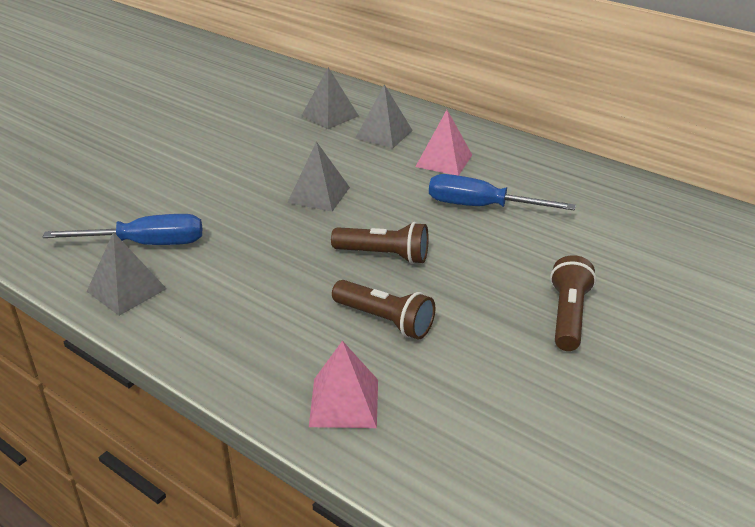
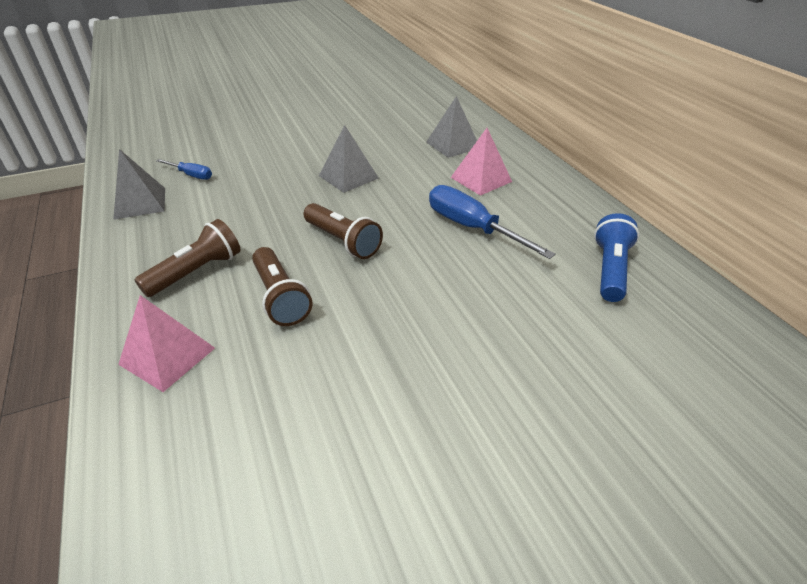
camera: 30 degrees right, 5 degrees up
blue screwdriver [43,214,202,245] -> blue screwdriver [156,159,212,180], size x0.53
grey pyramid [301,67,359,129] -> none
brown flashlight [550,255,596,351] -> brown flashlight moved to [135,219,241,297]
none -> blue flashlight [594,213,639,302]

